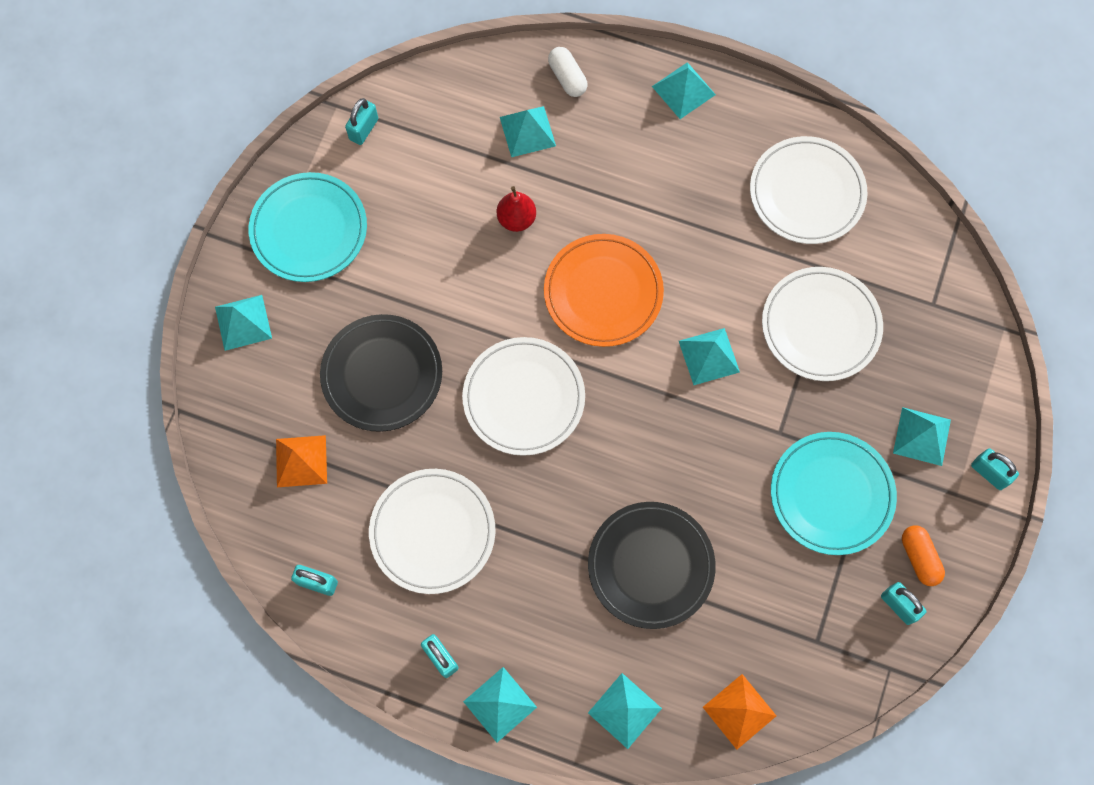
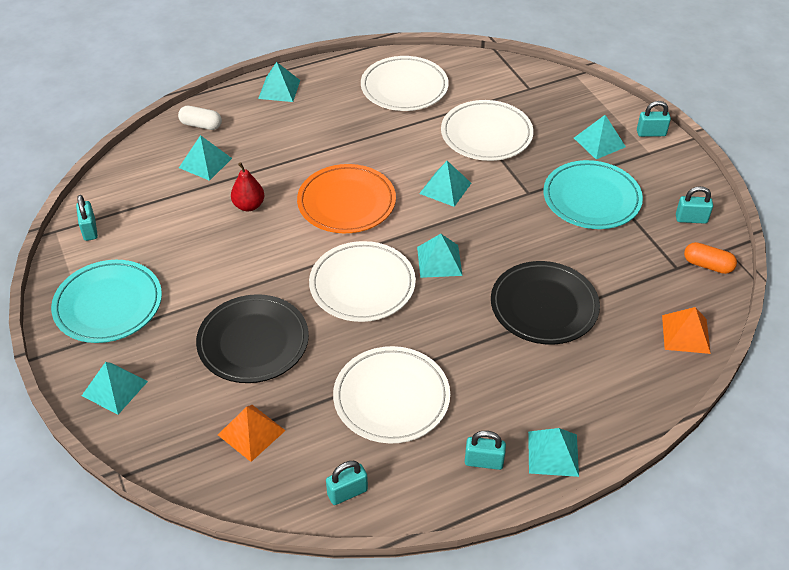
camera: 45 degrees left, 25 degrees down
turquoise pyramid [588,673,662,749] -> turquoise pyramid moved to [417,234,463,278]
orange capsule [902,525,945,586] -> orange capsule moved to [684,242,737,274]

